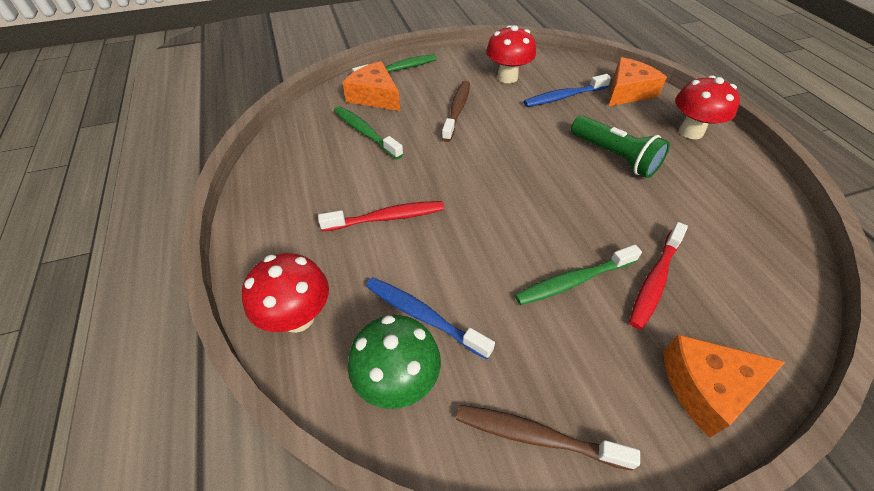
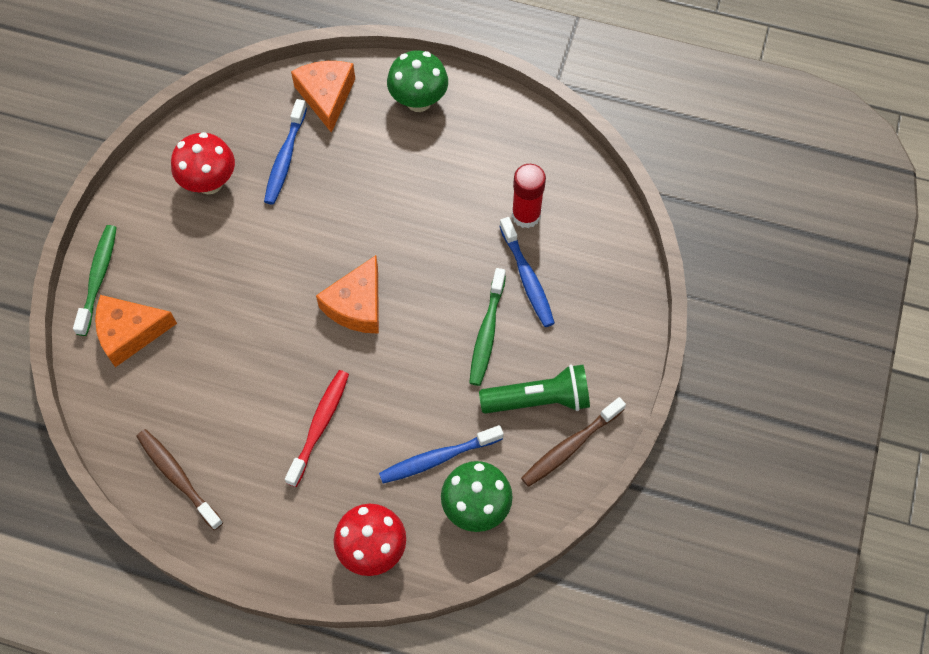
camera: 55 degrees left, 15 degrees up
green toothbrush [334,106,403,159] -> none
brown toothbrush [442,81,470,142] -> brown toothbrush moved to [136,429,223,530]
green flashlight [571,115,670,178] -> green flashlight moved to [479,364,590,414]
red toothbrush [629,222,688,330] -> blue toothbrush [499,217,555,327]
orange cheese [663,334,785,438] -> orange cheese moved to [316,255,379,334]
red mushroom [675,75,740,139] -> green mushroom [387,50,448,112]
none -> red glue stick [512,164,546,228]

